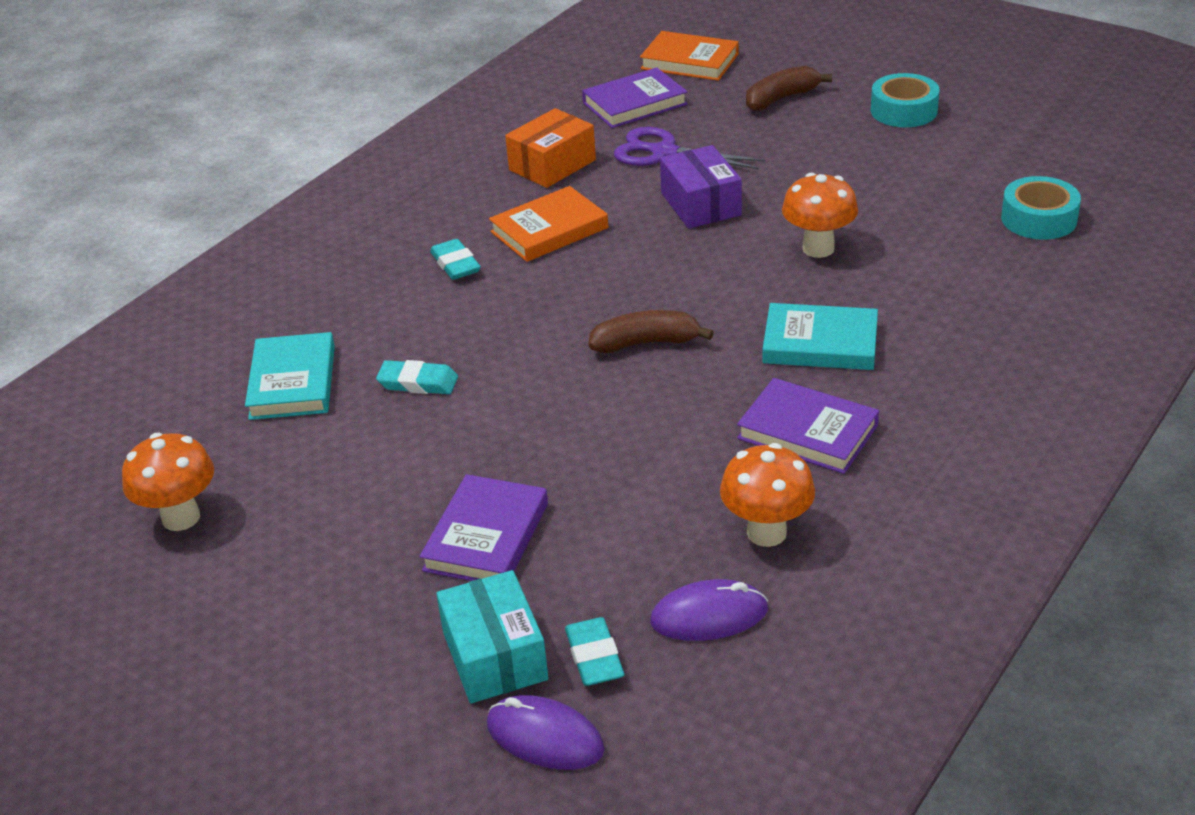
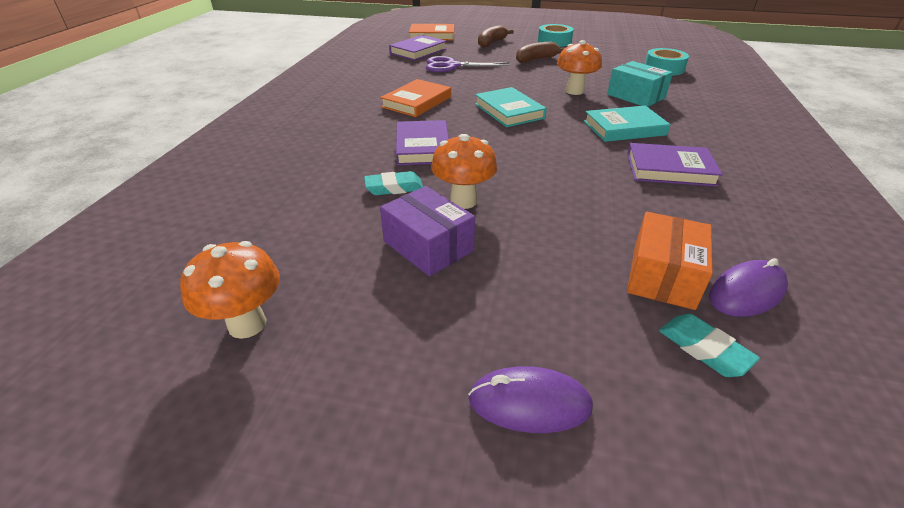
camera: 25 degrees left, 0 degrees up
turquoise book [245,332,335,420] -> turquoise book moved to [475,87,547,127]
purple book [419,474,548,581] -> purple book moved to [396,120,449,165]
turquoise eraser [430,239,481,280] -> none
turquoise box [436,570,548,703] -> turquoise box moved to [607,61,673,107]
purple mouse [487,695,604,770] -> purple mouse moved to [468,366,593,433]
orange box [505,108,596,188] -> orange box moved to [627,212,713,310]
brown banana [589,310,714,353] -> brown banana moved to [516,42,564,63]
purple box [660,145,742,228] -> purple box moved to [380,186,475,276]
orange mushroom [720,443,815,547] -> orange mushroom moved to [431,134,497,209]

